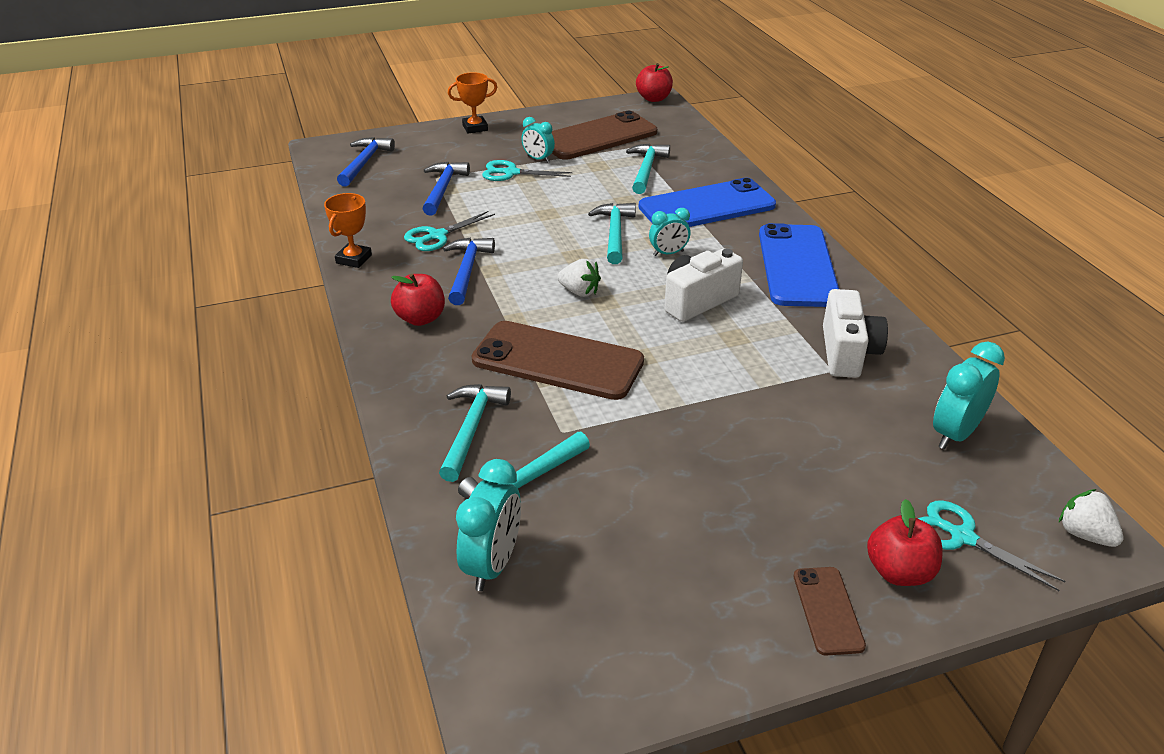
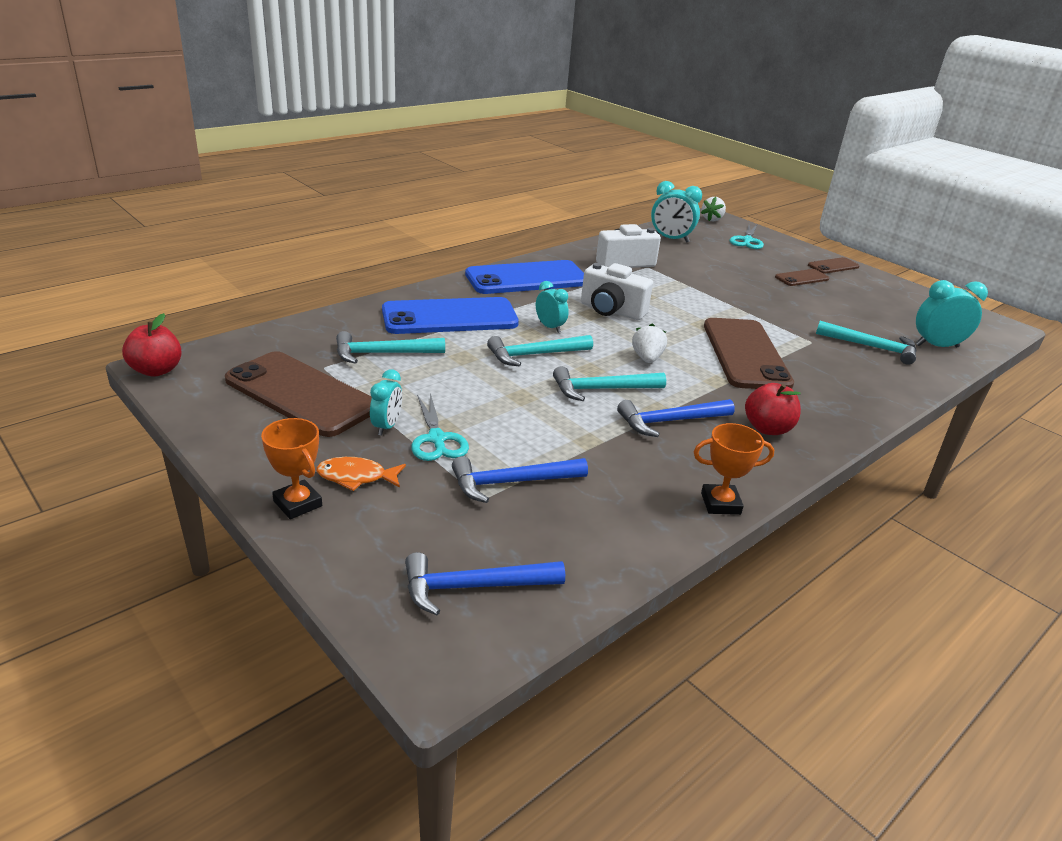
camera: 115 degrees left, 5 degrees down
turquoise scissors [404,211,495,251] -> none
turquoise hammer [439,384,511,482] -> turquoise hammer moved to [553,366,666,401]
blue phone [639,178,776,227] -> blue phone turned 60 degrees counterclockwise [382,297,519,334]
red apple [867,499,943,586] -> none
none -> orange fish [316,457,406,491]
none -> brown phone [775,269,829,286]

